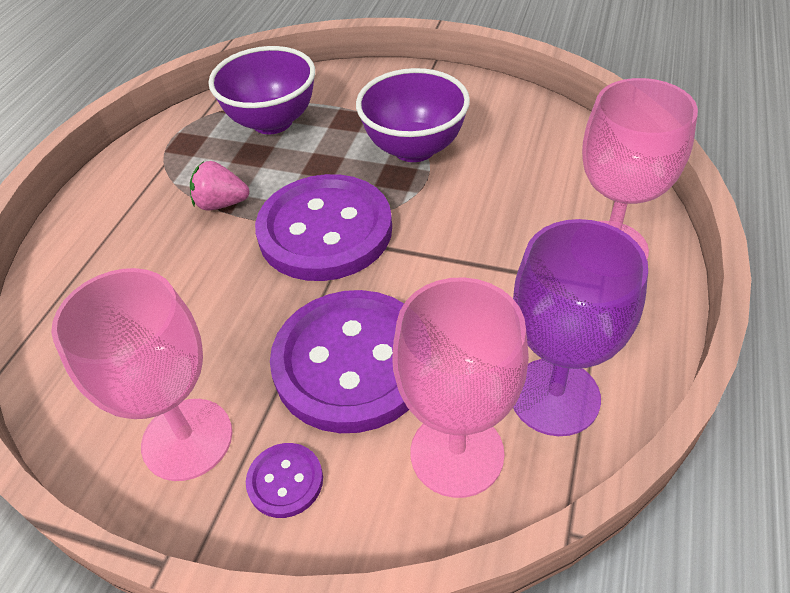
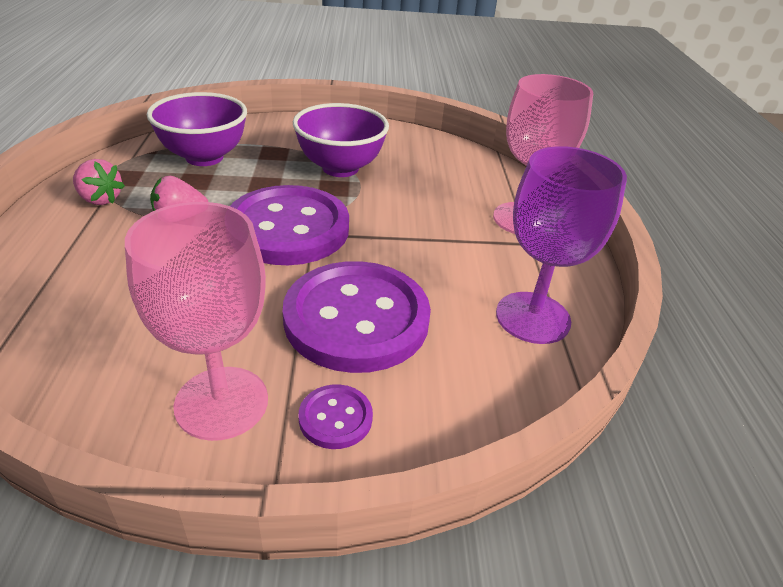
camera: 25 degrees left, 10 degrees down
pink goblet [393,277,529,498] -> none
none -> pink strawberry [73,159,125,205]

